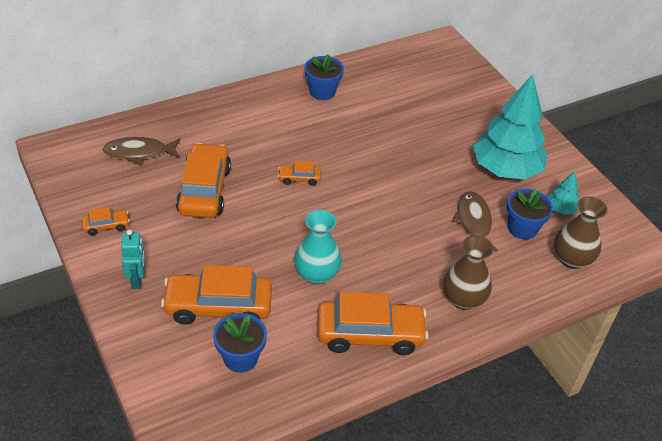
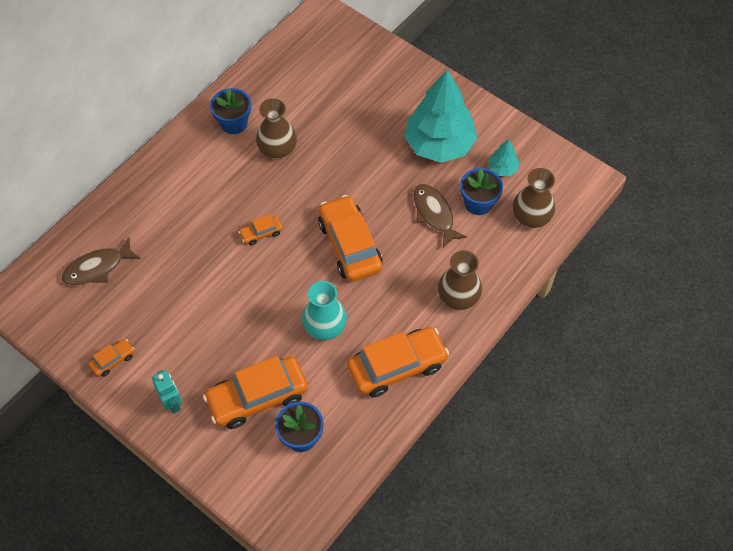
camera: 20 degrees left, 15 degrees up
orange car [176,143,231,218] -> orange car moved to [318,195,383,282]
none -> brown vase [256,98,297,159]

